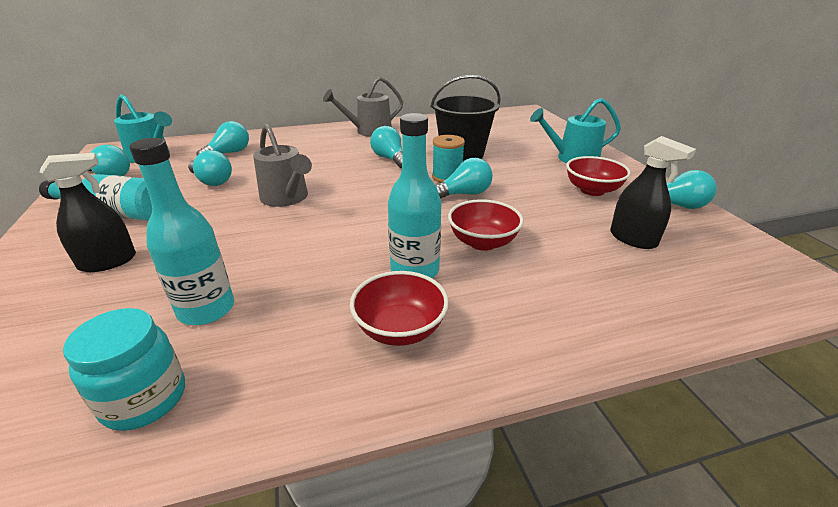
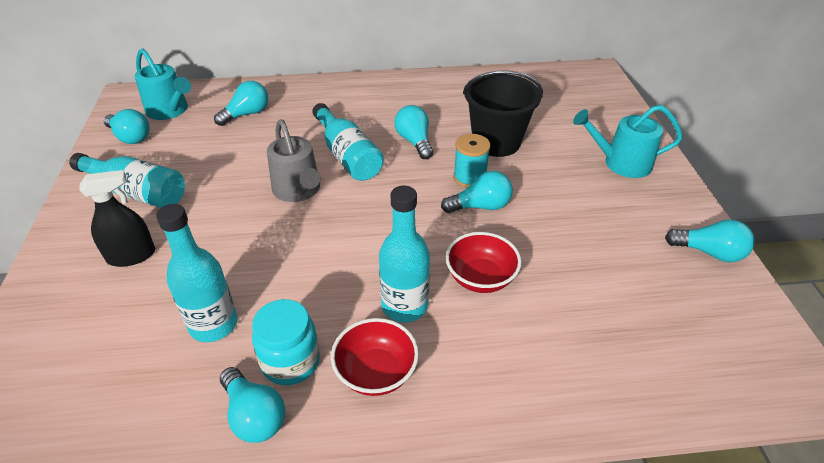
camera: 10 degrees right, 10 degrees up
turquoise jar [63,308,185,431] -> turquoise jar moved to [252,299,320,385]
turquoise light bulb [188,150,232,186] -> turquoise light bulb moved to [220,367,285,443]
grey watering can [323,76,403,137] -> none
red bowl [566,156,631,196] -> none
black spray bottle [610,136,696,249] -> none
none -> turquoise bottle [312,103,384,181]

